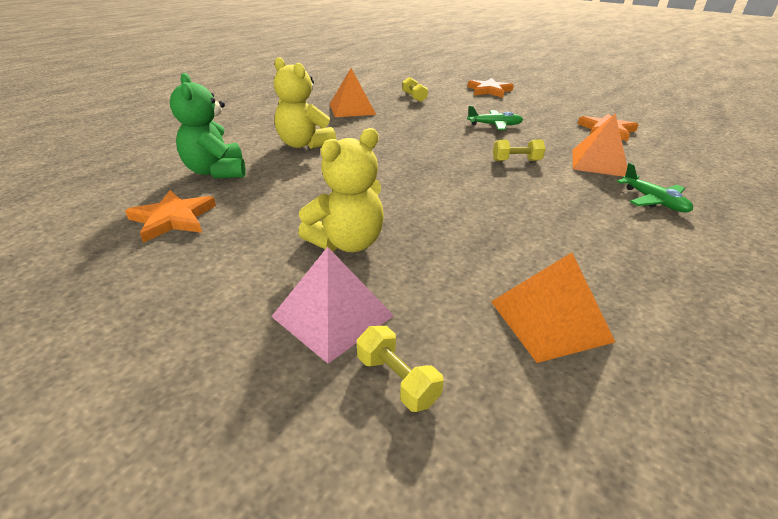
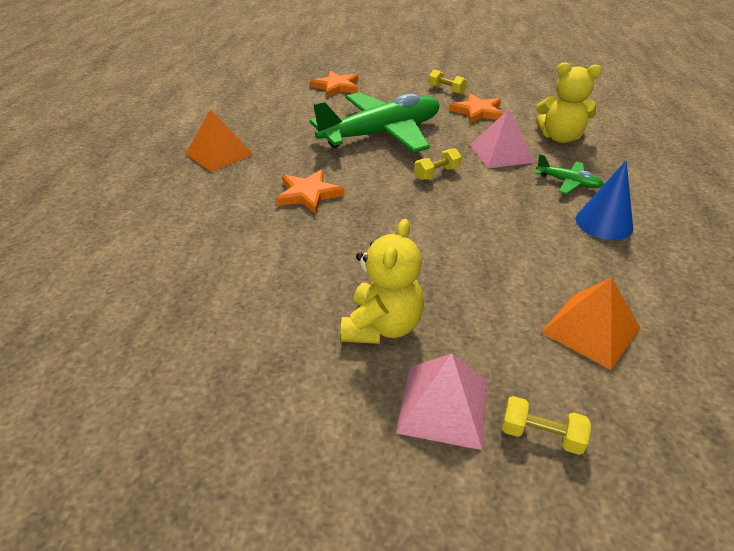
camera: 30 degrees left, 5 degrees up
orange star [125,190,216,243] -> orange star moved to [275,170,345,214]
green teddy bear [170,73,246,179] -> none
yellow teddy bear [274,57,336,149] -> yellow teddy bear moved to [536,62,602,143]
yellow dumbbell [402,77,428,102] -> yellow dumbbell moved to [429,69,467,95]
green plane [467,106,523,130] -> green plane [310,92,440,153], size x2.38
orange pyramid [572,114,627,176] -> pink pyramid [470,109,534,168]
none -> blue cone [576,160,633,240]

